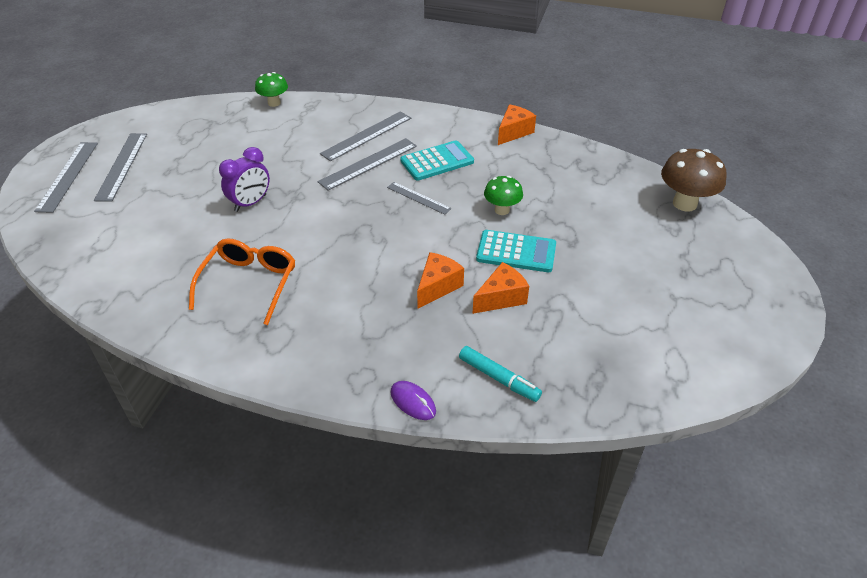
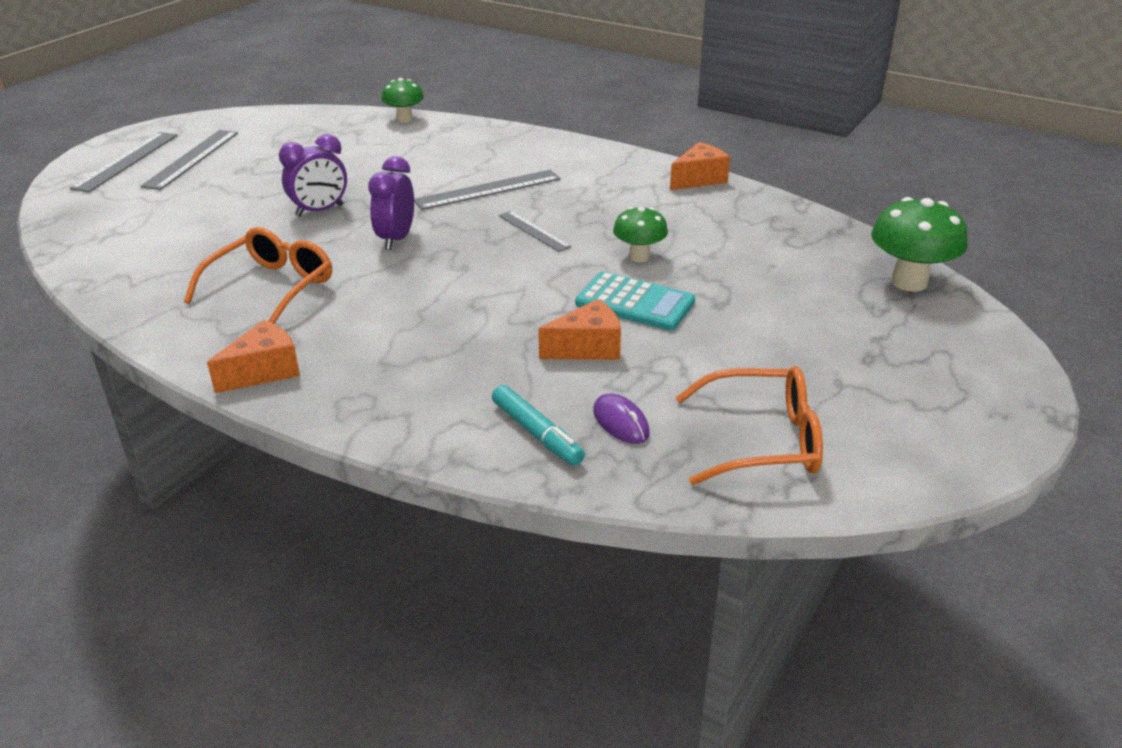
camera: 15 degrees right, 10 degrees down
grey ruler [320,111,411,161] -> none
purple mouse [391,381,436,420] -> purple mouse moved to [593,393,650,444]
turquoise calculator [400,140,474,181] -> none
orange cheese [417,252,464,309] -> orange cheese moved to [207,320,300,393]
brown mushroom [661,149,726,212] -> green mushroom [871,197,968,292]
none -> purple clock [368,156,414,250]
none -> orange glasses [675,366,823,485]

